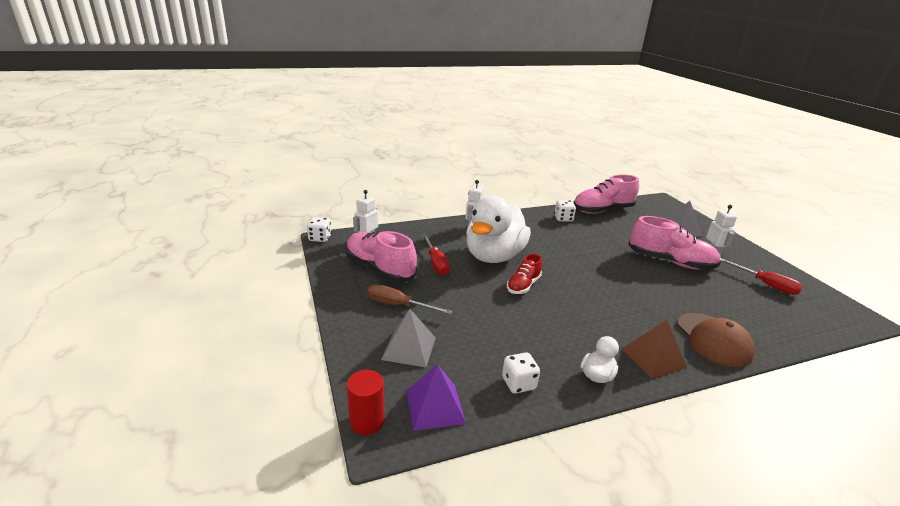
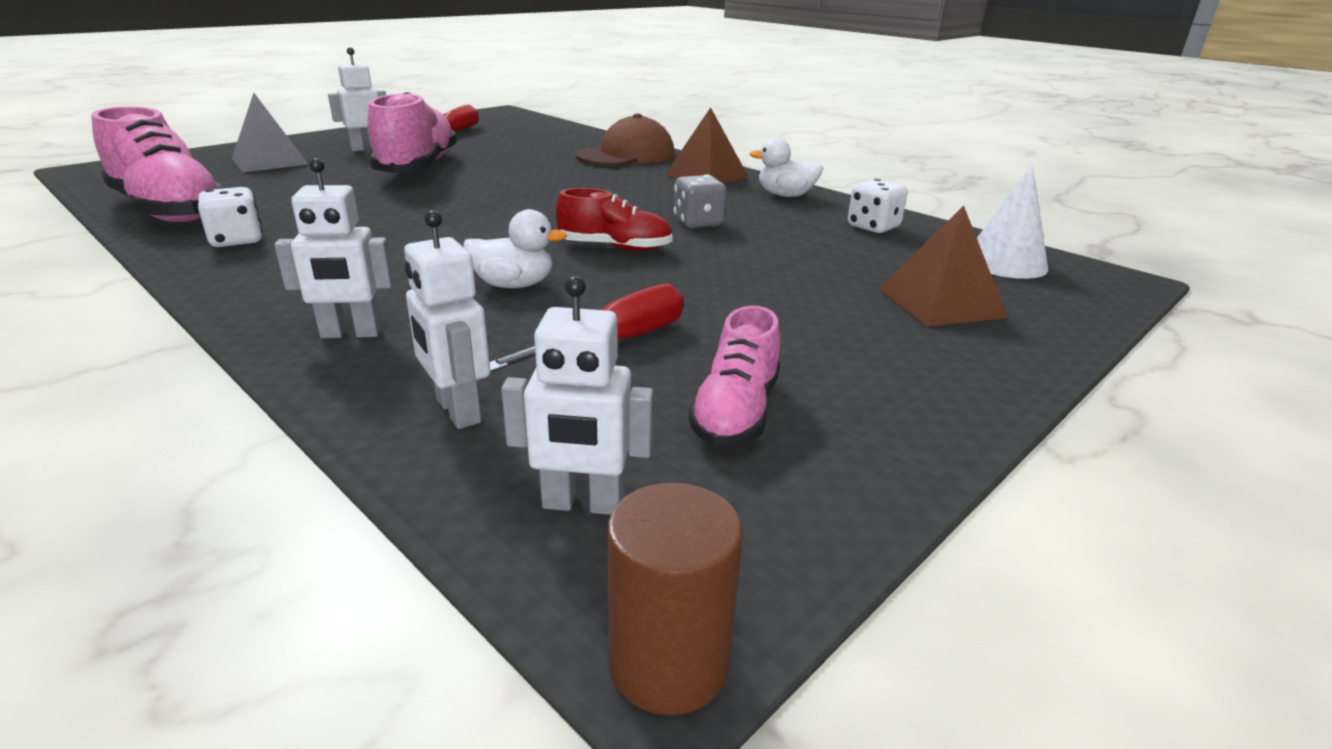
camera: 115 degrees left, 0 degrees up
white dice [307,217,332,242] -> brown cylinder [607,482,743,716]
pink shoe [346,231,417,282] -> pink shoe [688,306,780,446], size x0.57
red cylinder [347,370,385,435] -> none
brown screwdriver [367,284,452,314] -> none
grey pyramid [381,309,436,367] -> brown pyramid [879,206,1008,327]
purple pyramid [406,364,466,431] -> white cone [977,164,1048,279]
white duck [466,196,531,263] -> white duck [463,209,567,288], size x0.41
none -> white robot [404,210,491,429]
none -> grey dice [673,175,727,228]

